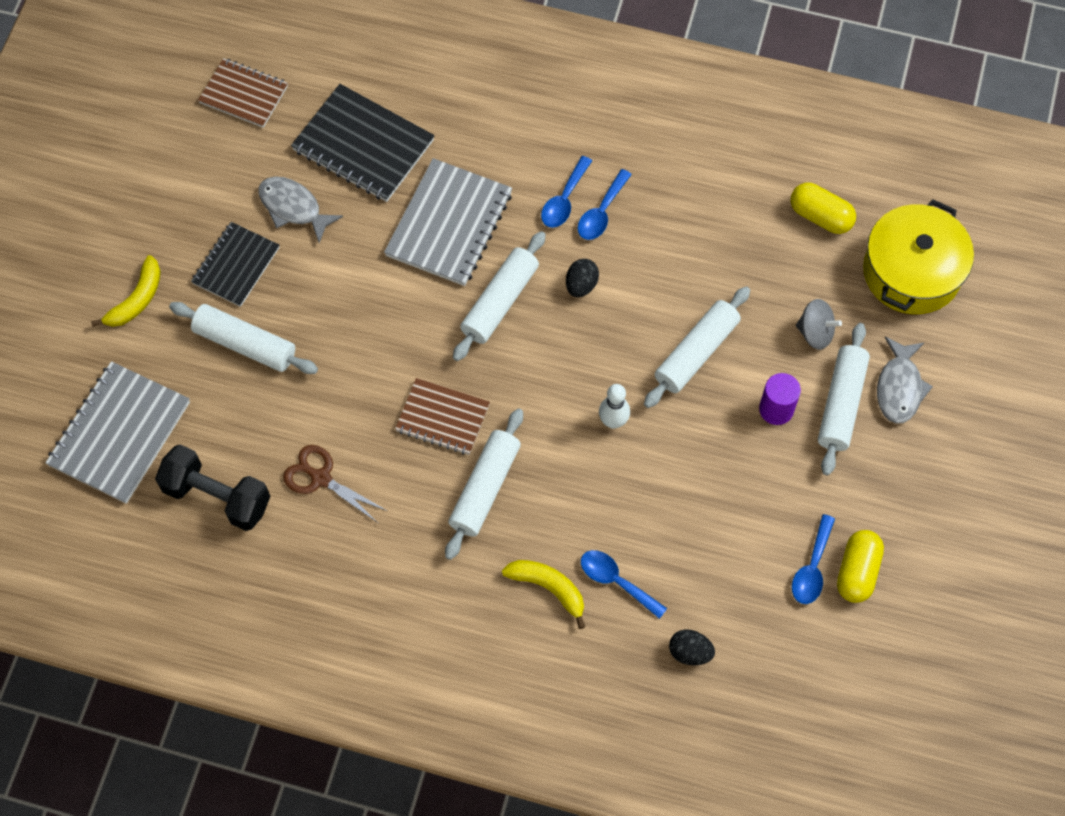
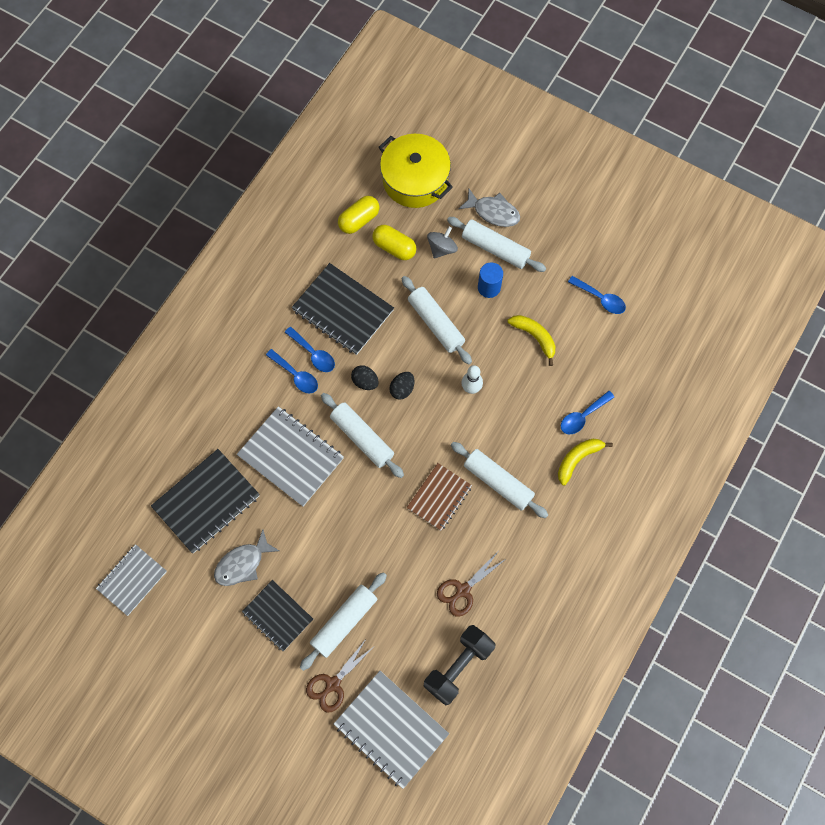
camera: 75 degrees left, 5 degrees up
yellow banana [91,255,161,327] -> yellow banana moved to [507,315,555,366]
brown notebook [198,58,288,128] -> grey notebook [96,544,167,616]
black egg [669,629,715,665] -> black egg moved to [389,372,415,400]
purple cylinder [759,373,801,425] -> blue cylinder [478,262,503,298]
yellow capsule [837,530,884,603] -> yellow capsule moved to [372,225,416,260]
none -> black notebook [291,263,394,355]
none -> brown scissors [306,639,373,713]

